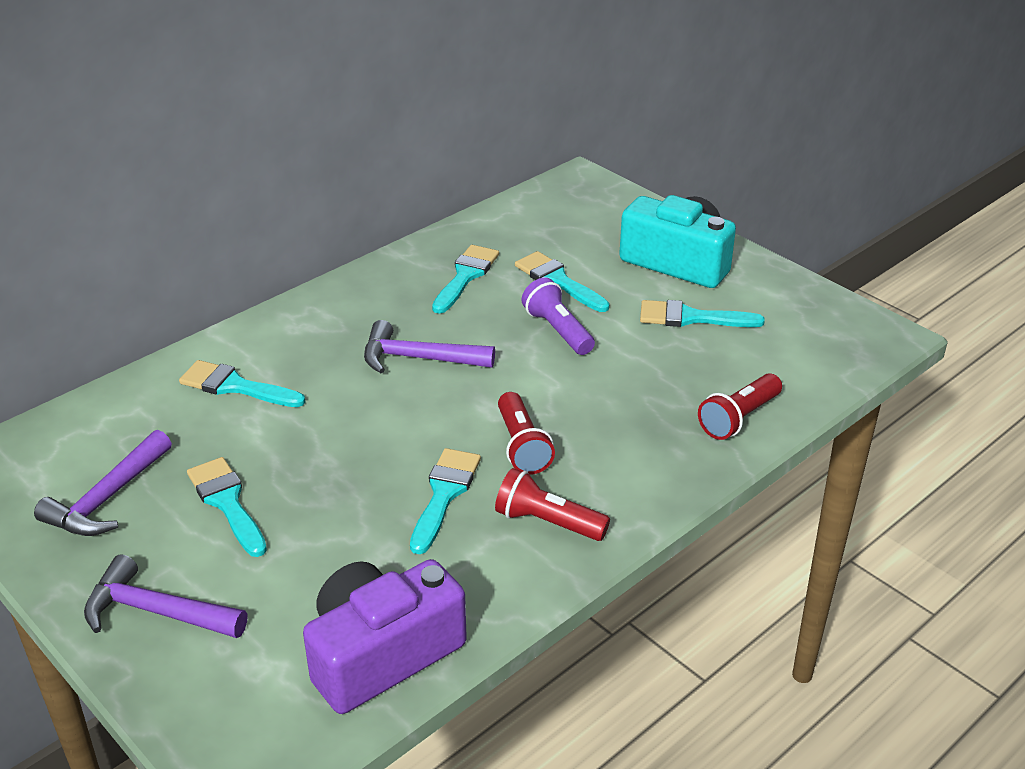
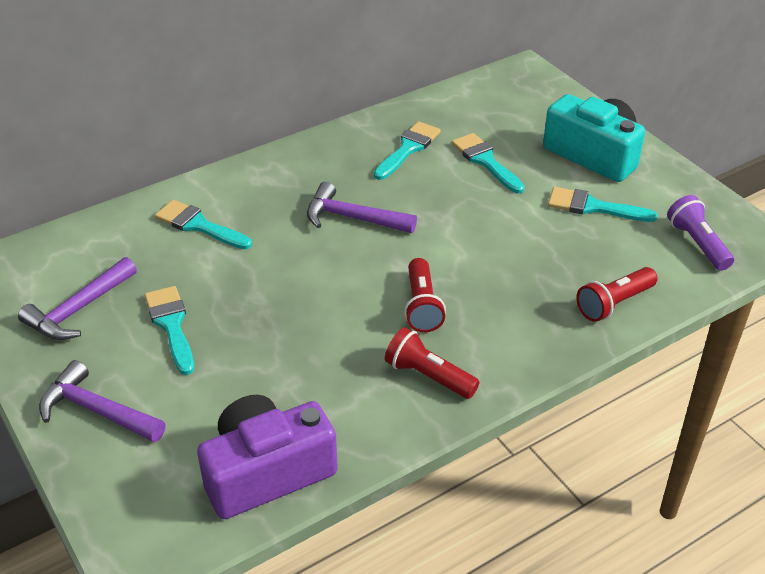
camera: 10 degrees right, 5 degrees up
turquoise brush [410,448,481,554] -> none
purple flashlight [522,278,595,355] -> purple flashlight moved to [667,195,734,271]

